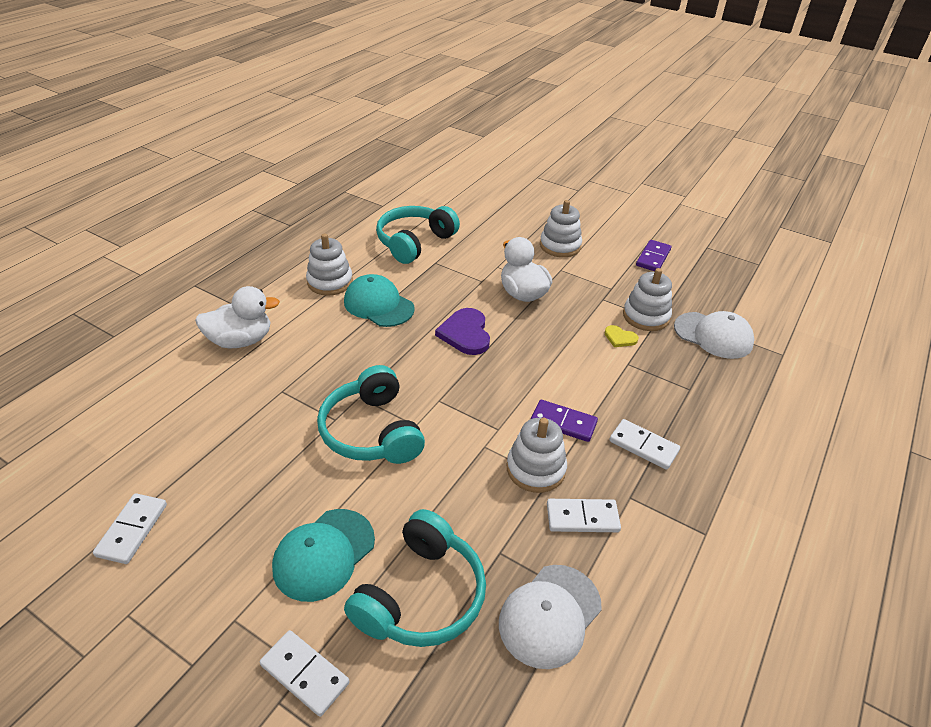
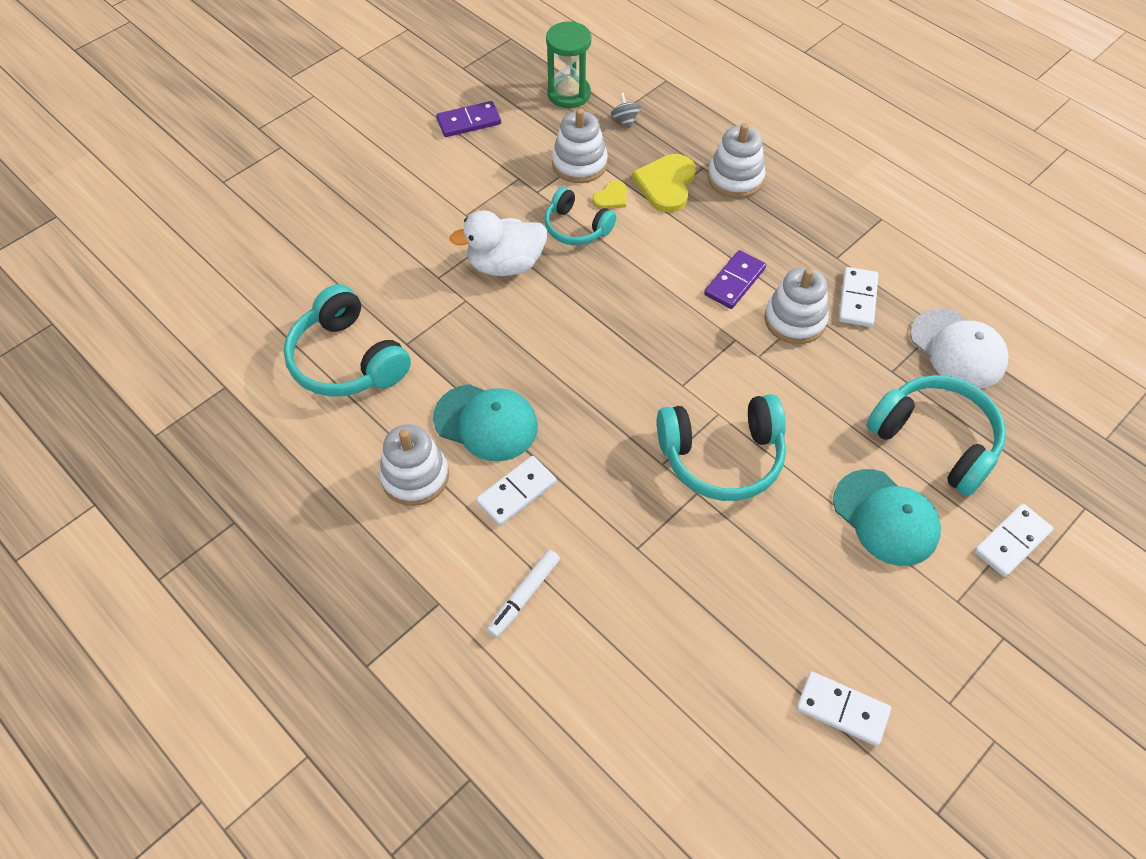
camera: 75 degrees left, 15 degrees up
white duck [195,286,280,349] -> white marker [487,550,560,638]
turquoise cap [344,274,415,327] -> turquoise cap turned 120 degrees counterclockwise [433,384,538,461]
purple heart [435,308,490,355] -> none
white stacking toy [540,200,582,257] -> white stacking toy moved to [708,123,766,198]
white domino [609,419,680,470] -> white domino moved to [476,456,557,526]
purple domino [636,240,671,271] -> purple domino turned 60 degrees counterclockwise [436,101,501,137]
white cap [674,311,754,359] -> grey spinning top [611,93,641,129]
none -> turquoise headphones [545,187,616,245]
none -> green hourglass [546,21,592,108]
none -> yellow heart [632,154,696,213]

